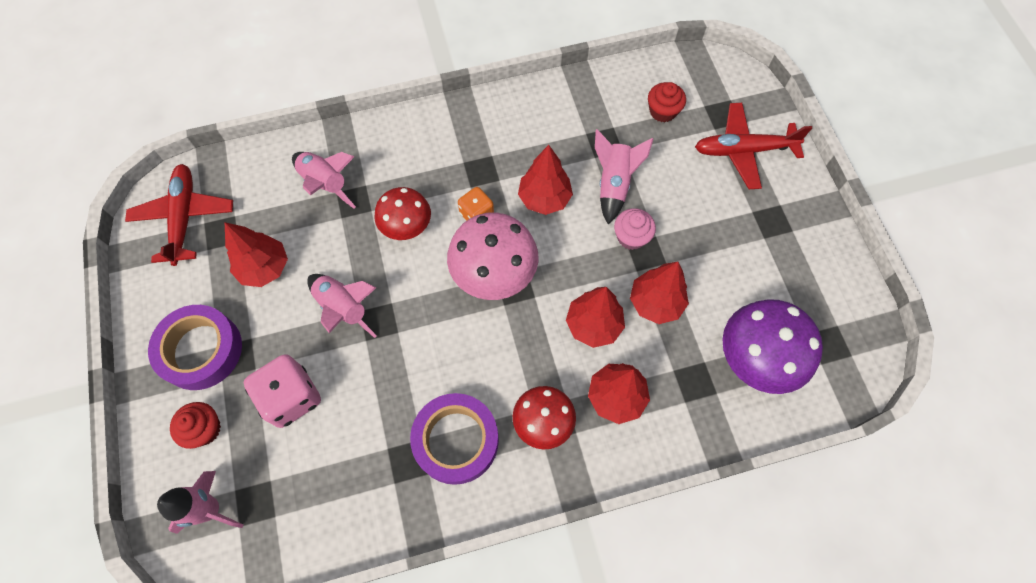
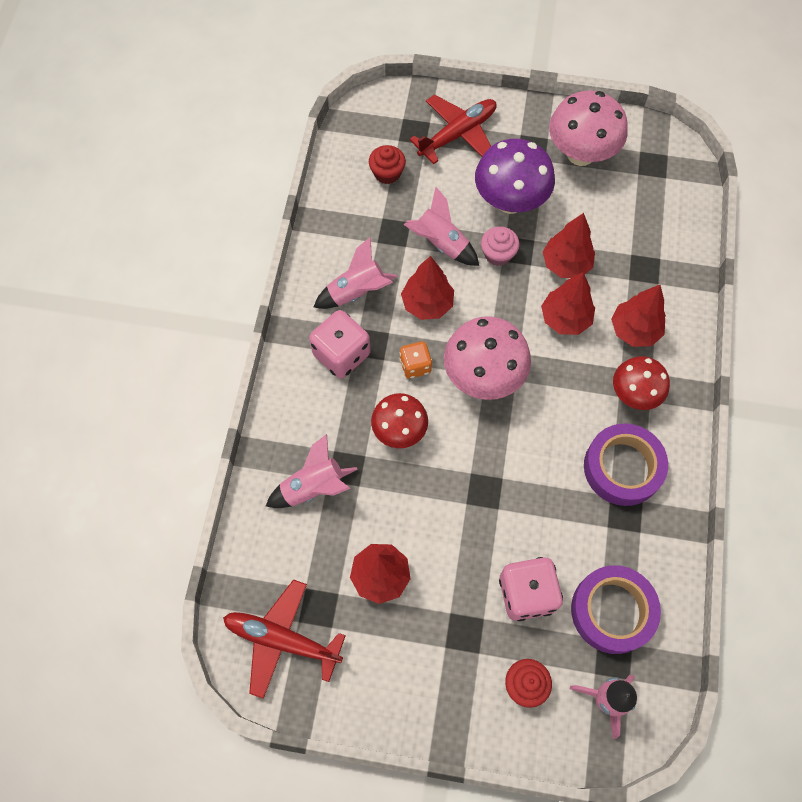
camera: 65 degrees left, 0 degrees up
purple tape [148,305,242,390] -> purple tape moved to [571,565,661,654]
pink rocket [307,274,377,338] -> pink rocket moved to [313,237,397,309]
red plane [695,103,812,189] -> red plane turned 150 degrees counterclockwise [410,95,497,164]
purple mushroom [723,299,823,394] -> purple mushroom moved to [475,139,555,214]
none -> pink dice [309,310,371,378]
none -> pink mushroom [549,90,628,166]

